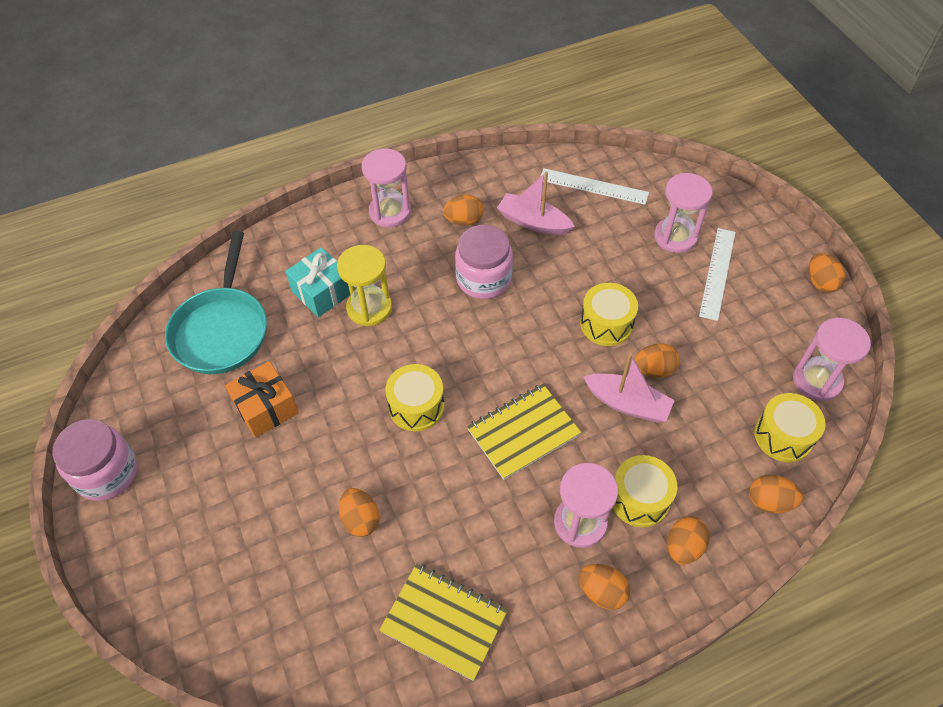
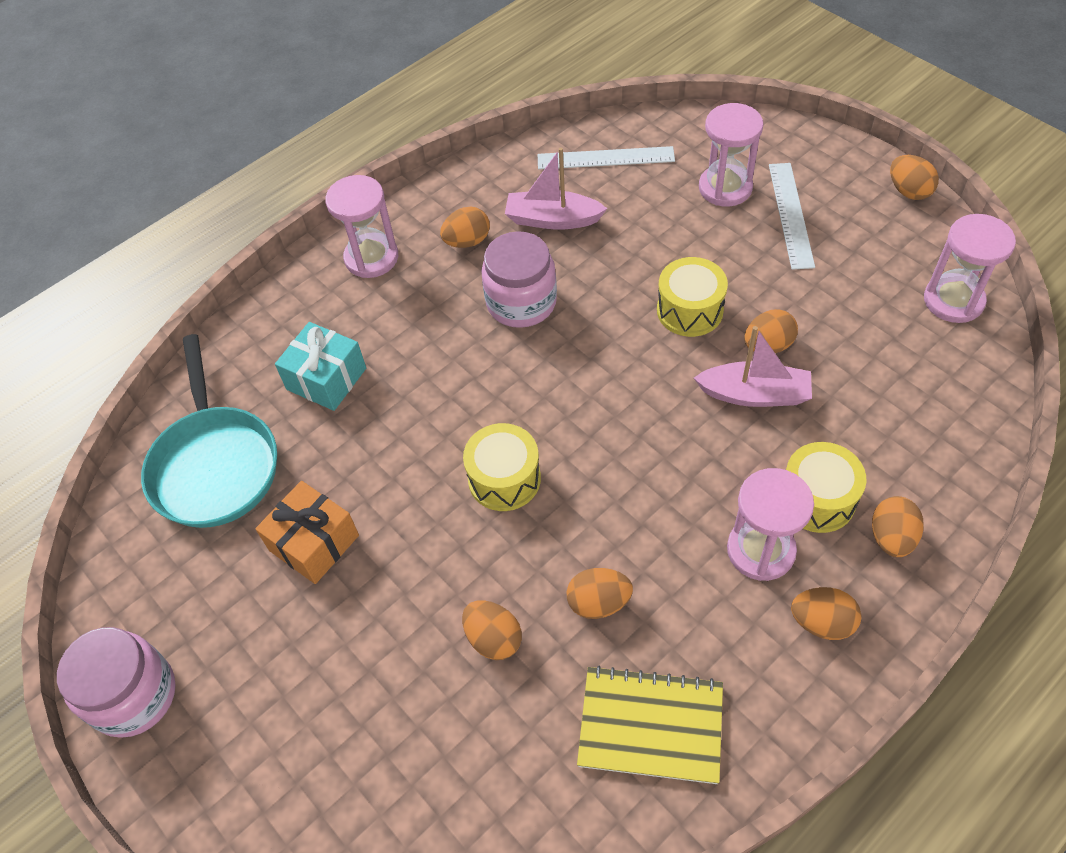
camera: 15 degrees left, 0 degrees up
yellow hourglass [337,245,392,326] -> none
yellow notebook [467,384,581,480] -> none
orange egg [750,475,803,513] -> orange egg moved to [567,568,633,619]
yellow drum [755,393,826,462] -> none

